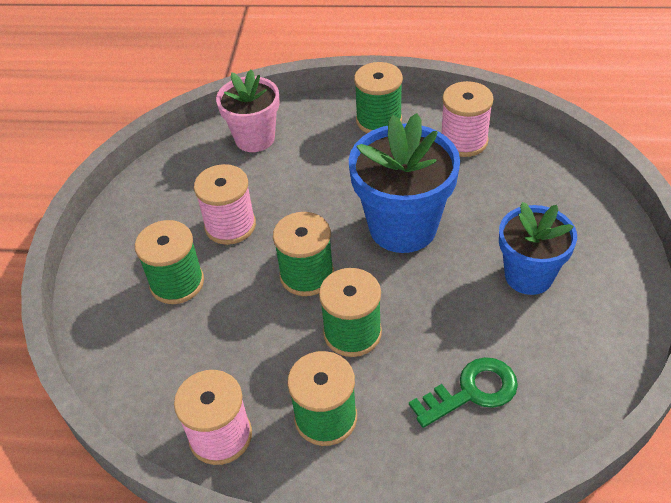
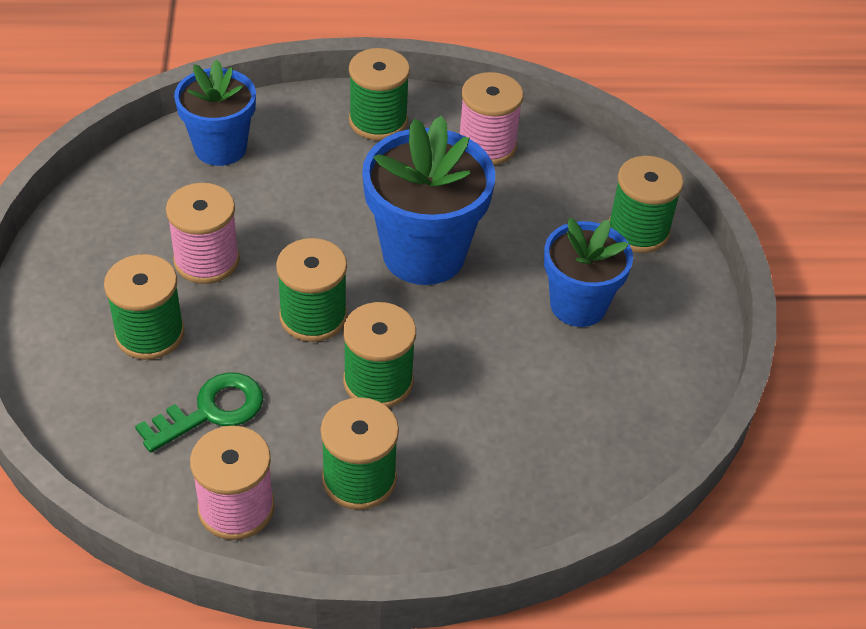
camera: 15 degrees left, 0 degrees up
pink flower pot [216,70,280,152] -> blue flower pot [174,60,256,166]
green key [409,357,518,428] -> green key moved to [135,372,263,453]
none -> green spool [609,156,684,253]

